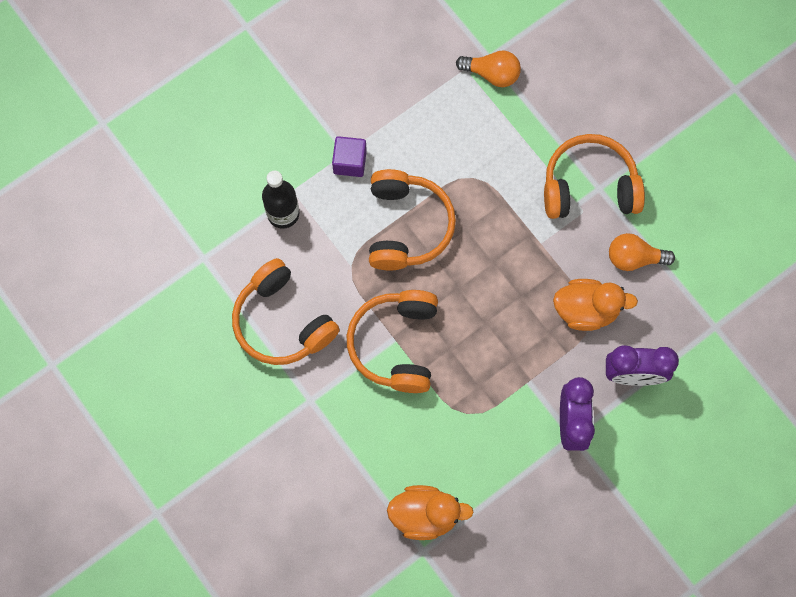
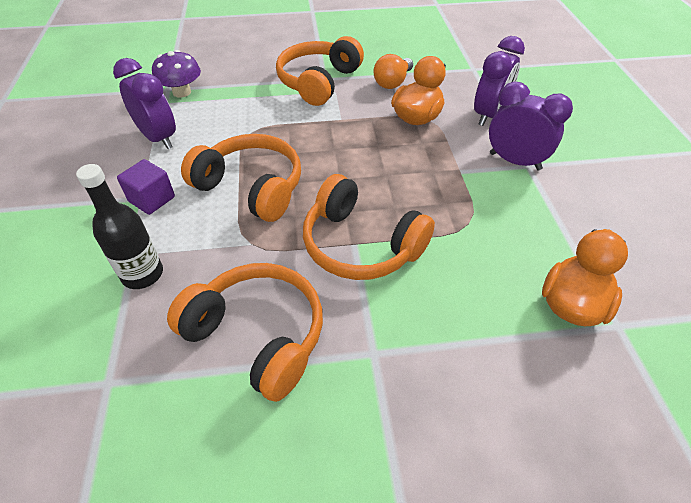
camera: 60 degrees left, 25 degrees down
orange headphones [232,258,340,365] -> orange headphones turned 135 degrees counterclockwise [167,263,323,402]
orange light bulb [456,50,521,87] -> purple mushroom [152,50,201,98]
none -> purple clock [113,58,176,149]

